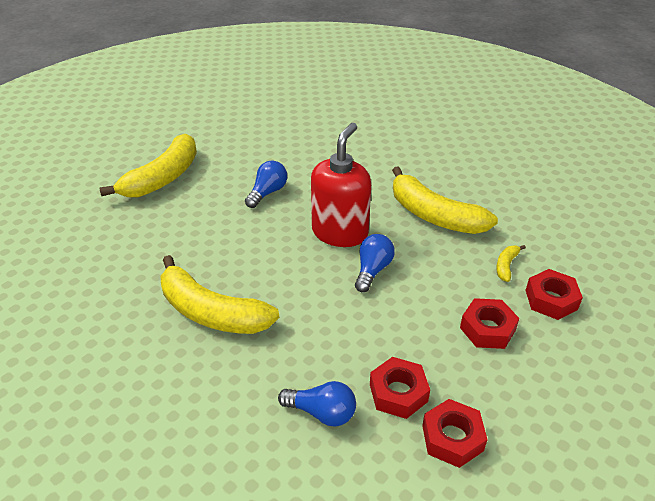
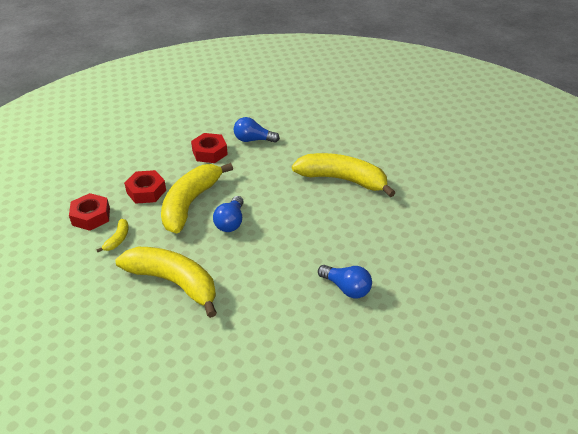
camera: 170 degrees right, 0 degrees up
yellow banana [99,134,197,197] -> yellow banana moved to [161,163,233,234]
blue light bulb [245,161,287,208] -> blue light bulb turned 75 degrees counterclockwise [318,265,372,298]
red soap dispenser [311,123,371,247] -> none
red nut [422,399,488,468] -> none

